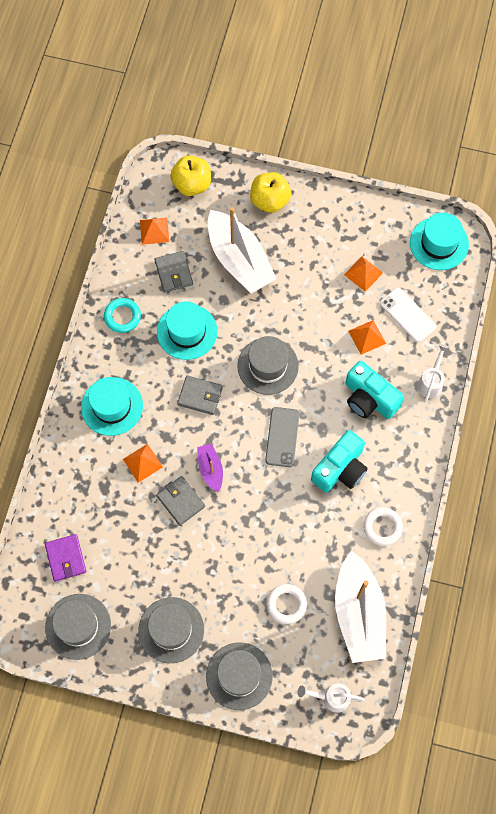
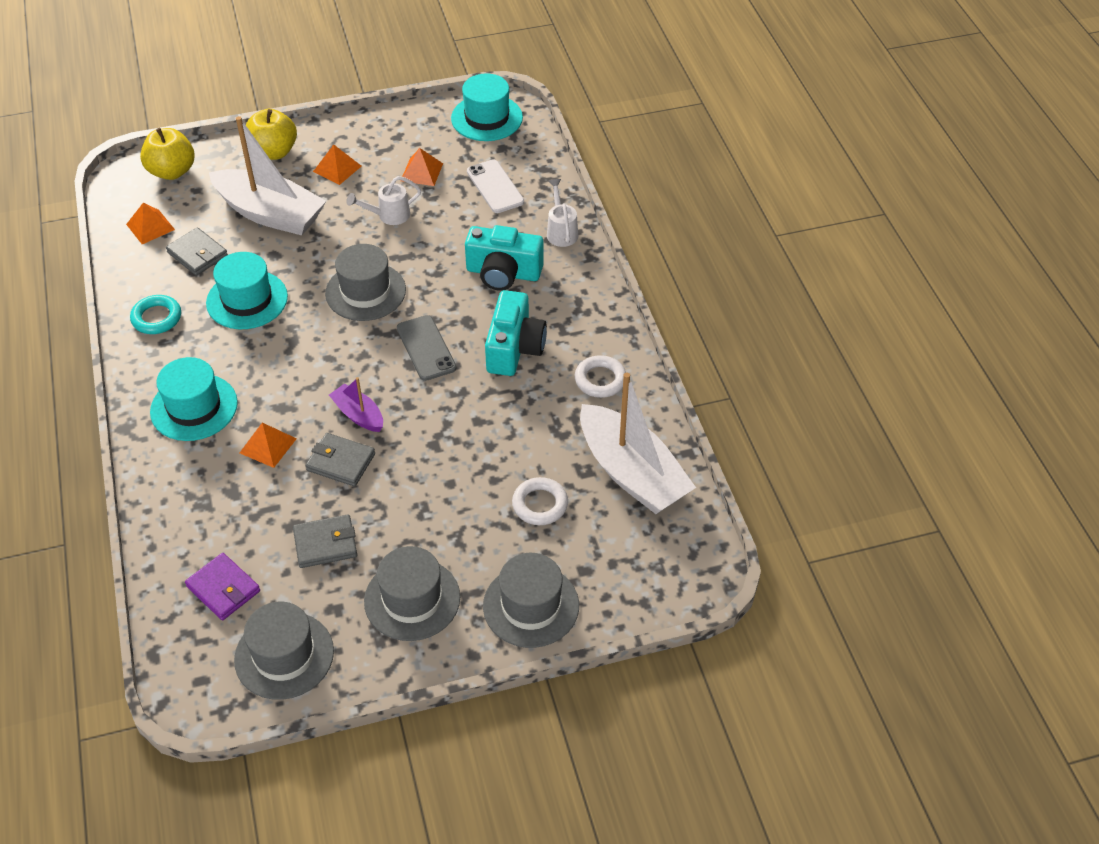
camera: 30 degrees left, 20 degrees down
grey wallet [177,375,223,415] -> grey wallet moved to [293,514,357,568]
white watering can [297,684,365,713] -> white watering can moved to [346,176,421,225]
orange pyramid [348,320,386,355] -> orange pyramid moved to [313,145,362,185]
white phone [380,288,437,342] -> white phone turned 45 degrees clockwise [467,160,524,213]

